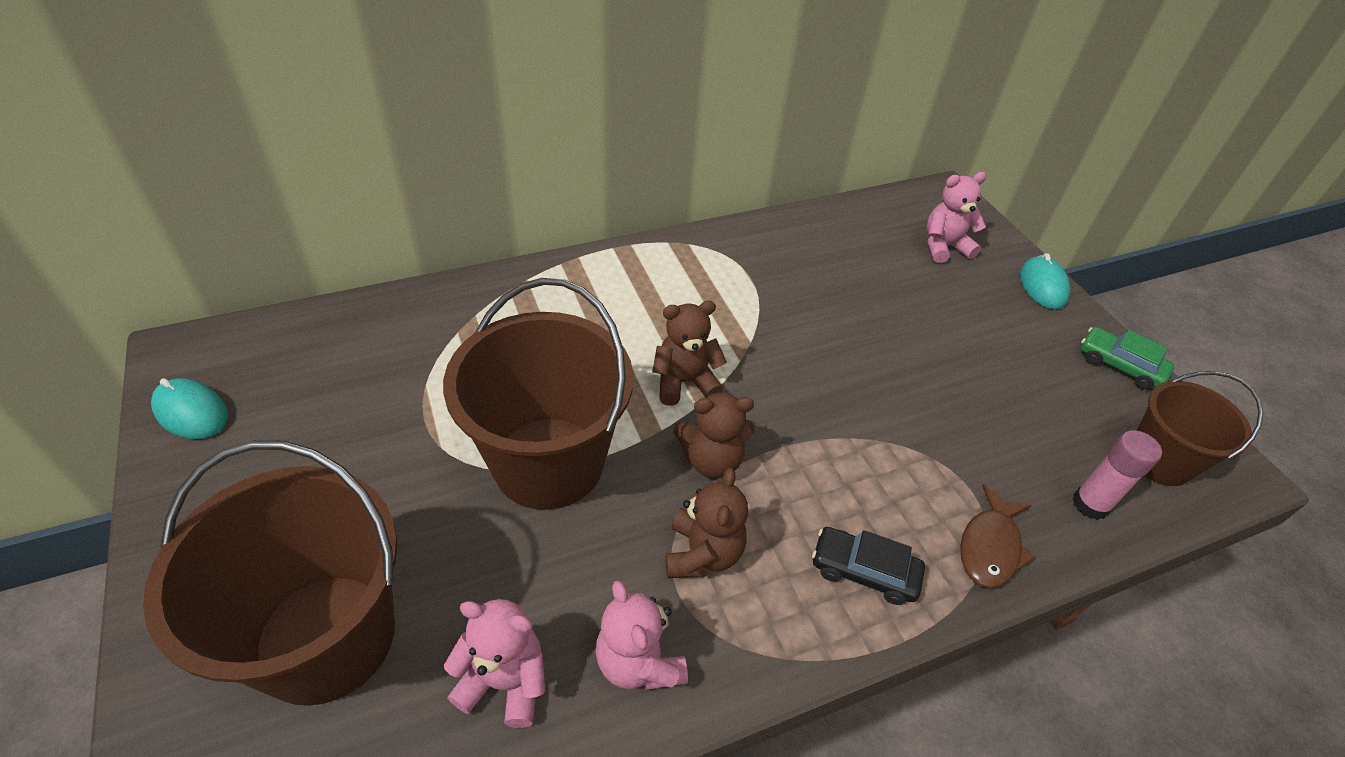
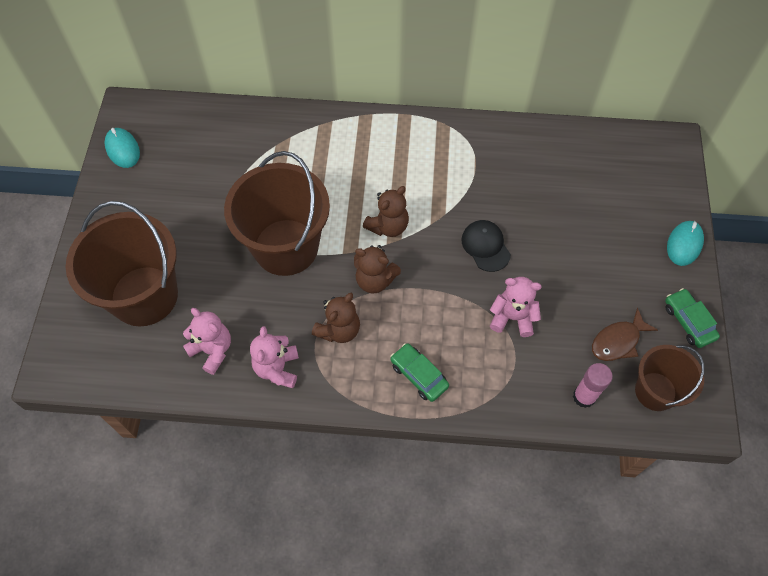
camera: 30 degrees right, 15 degrees up
brown teddy bear [652,301,727,406] -> brown teddy bear turned 120 degrees clockwise [363,186,409,237]
black car [812,527,925,605] -> green car [390,343,449,402]
pink teddy bear [927,172,987,263] -> pink teddy bear moved to [490,277,542,337]
brown fish [960,484,1036,588] -> brown fish moved to [592,308,658,361]
none -> black cap [461,220,511,272]

